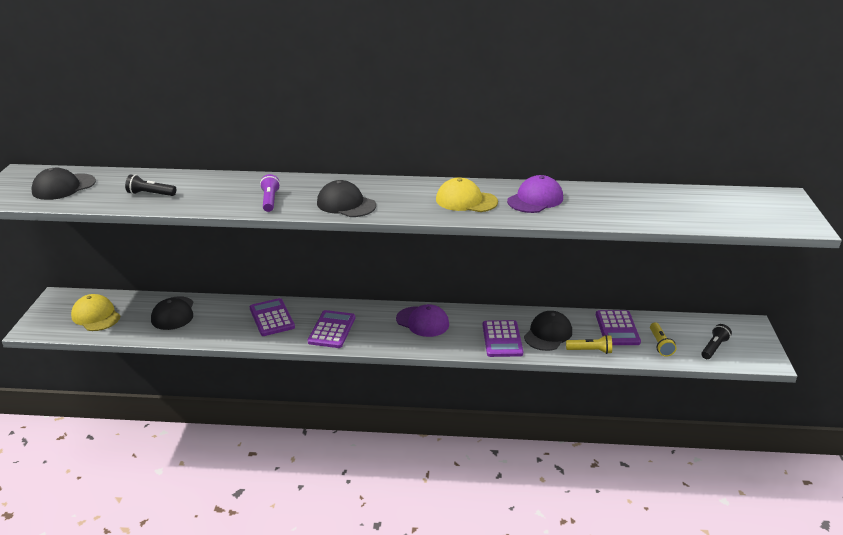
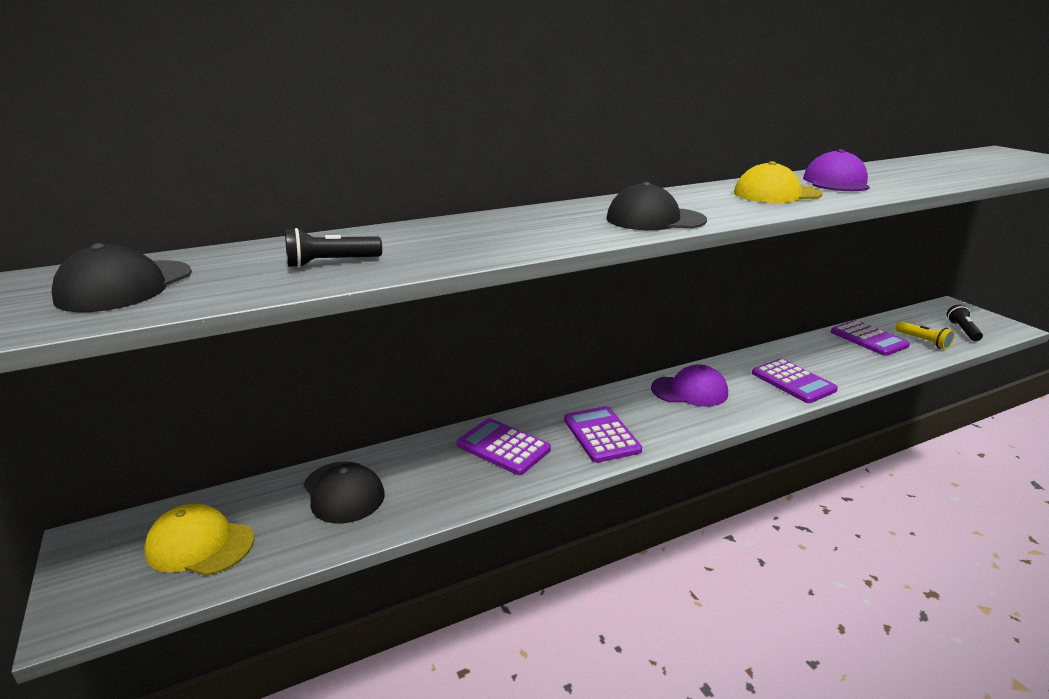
camera: 30 degrees left, 5 degrees down
purple flashlight [260,174,280,212] -> none
black cap [524,311,572,351] -> none
yellow flashlight [566,335,612,354] -> none

